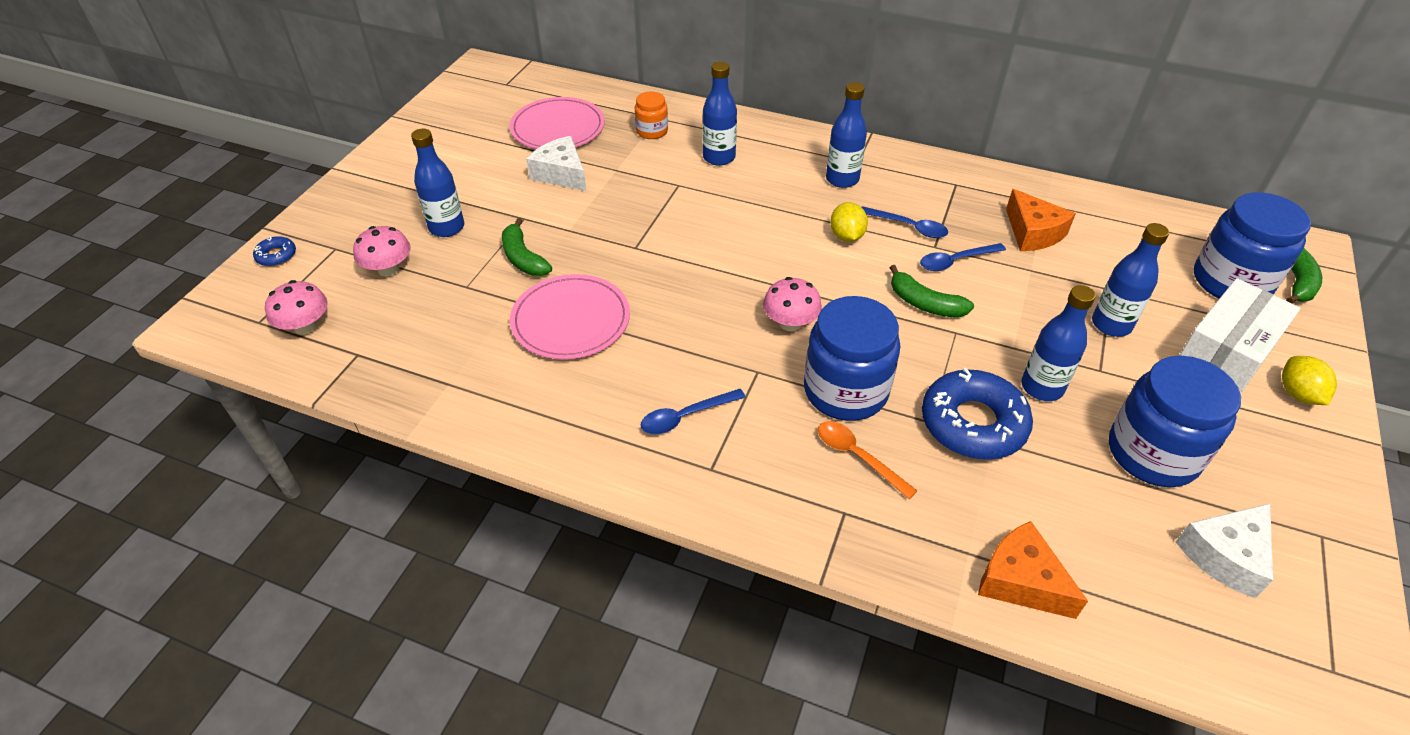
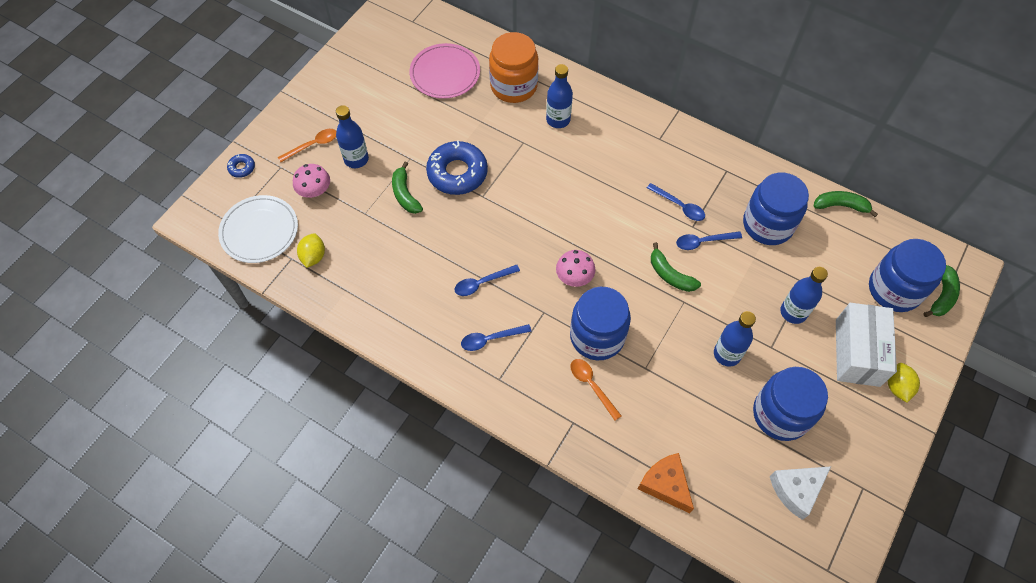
camera: 10 degrees right, 15 degrees up
pink mushroom [265,280,328,335] -> white plate [218,195,298,263]
pink plate [510,274,630,360] -> none
white cheese [526,136,586,191] -> none
orange jar [635,91,668,139] -> orange jar [489,32,538,103], size x1.96
blue bottle [826,82,867,188] -> none
yellow lemon [830,202,868,242] -> yellow lemon moved to [297,233,325,268]
blue donut [922,368,1033,460] -> blue donut moved to [426,140,488,195]
orange cheese [1006,189,1076,251] -> blue jar [743,173,809,245]
white box [1179,278,1301,394] -> white box turned 45 degrees counterclockwise [836,303,897,387]
none -> orange spoon [278,129,336,162]
none -> blue spoon [454,264,520,296]
none -> green banana [814,191,878,217]

